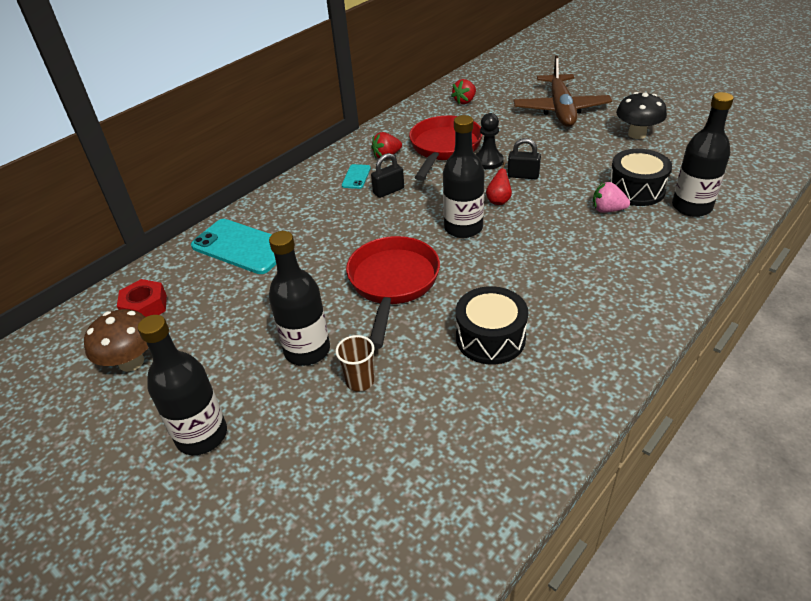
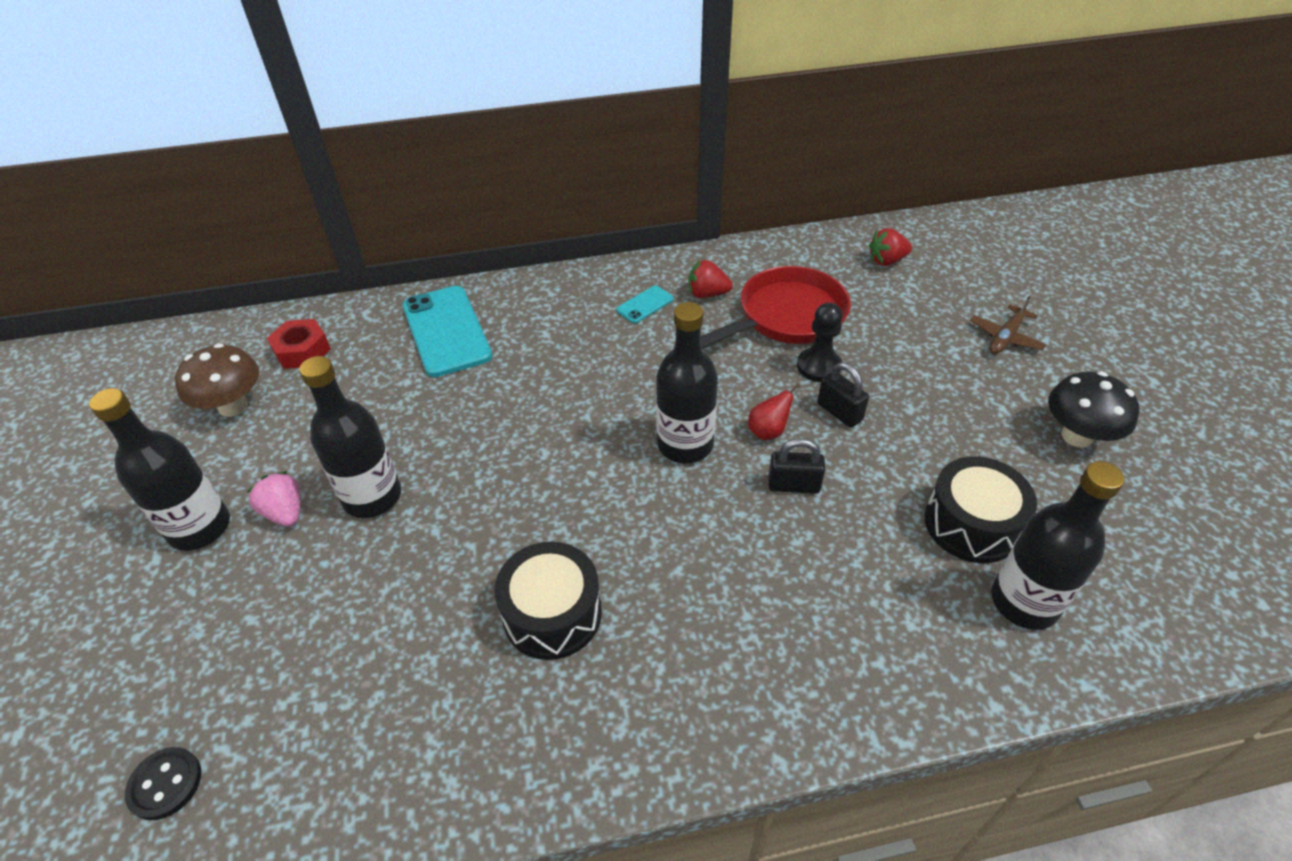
camera: 35 degrees right, 5 degrees up
brown cup [335,335,375,392] -> none
red pan [346,236,440,349] -> none
black padlock [371,153,404,198] -> black padlock moved to [768,438,825,494]
brown plane [513,55,612,127] -> brown plane [970,296,1047,354], size x0.48
pink strawberry [593,182,630,213] -> pink strawberry moved to [247,471,301,527]
none -> black button [125,747,201,820]

